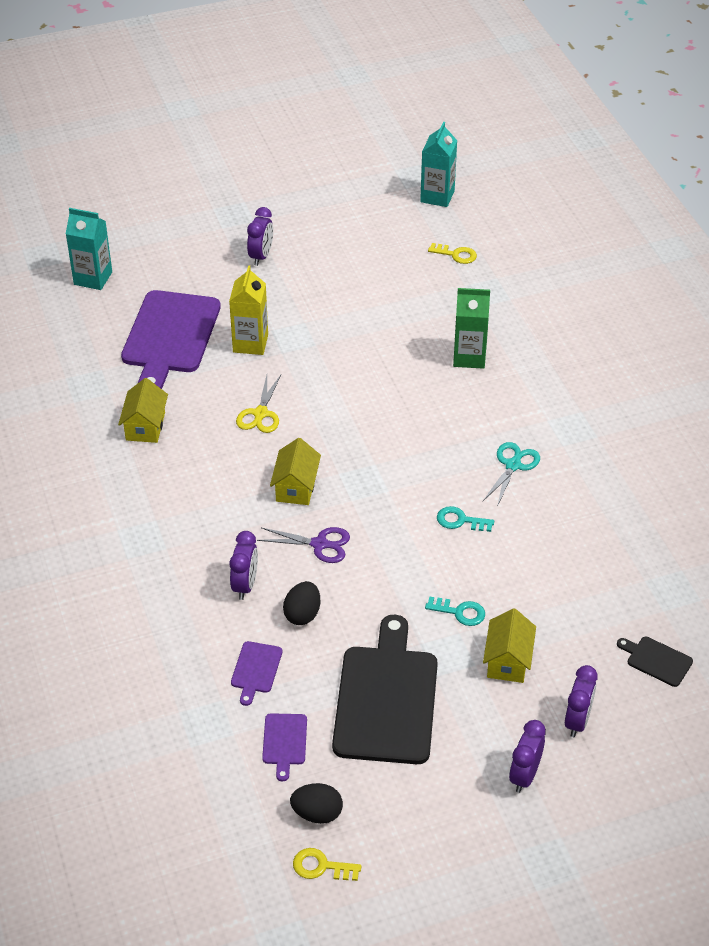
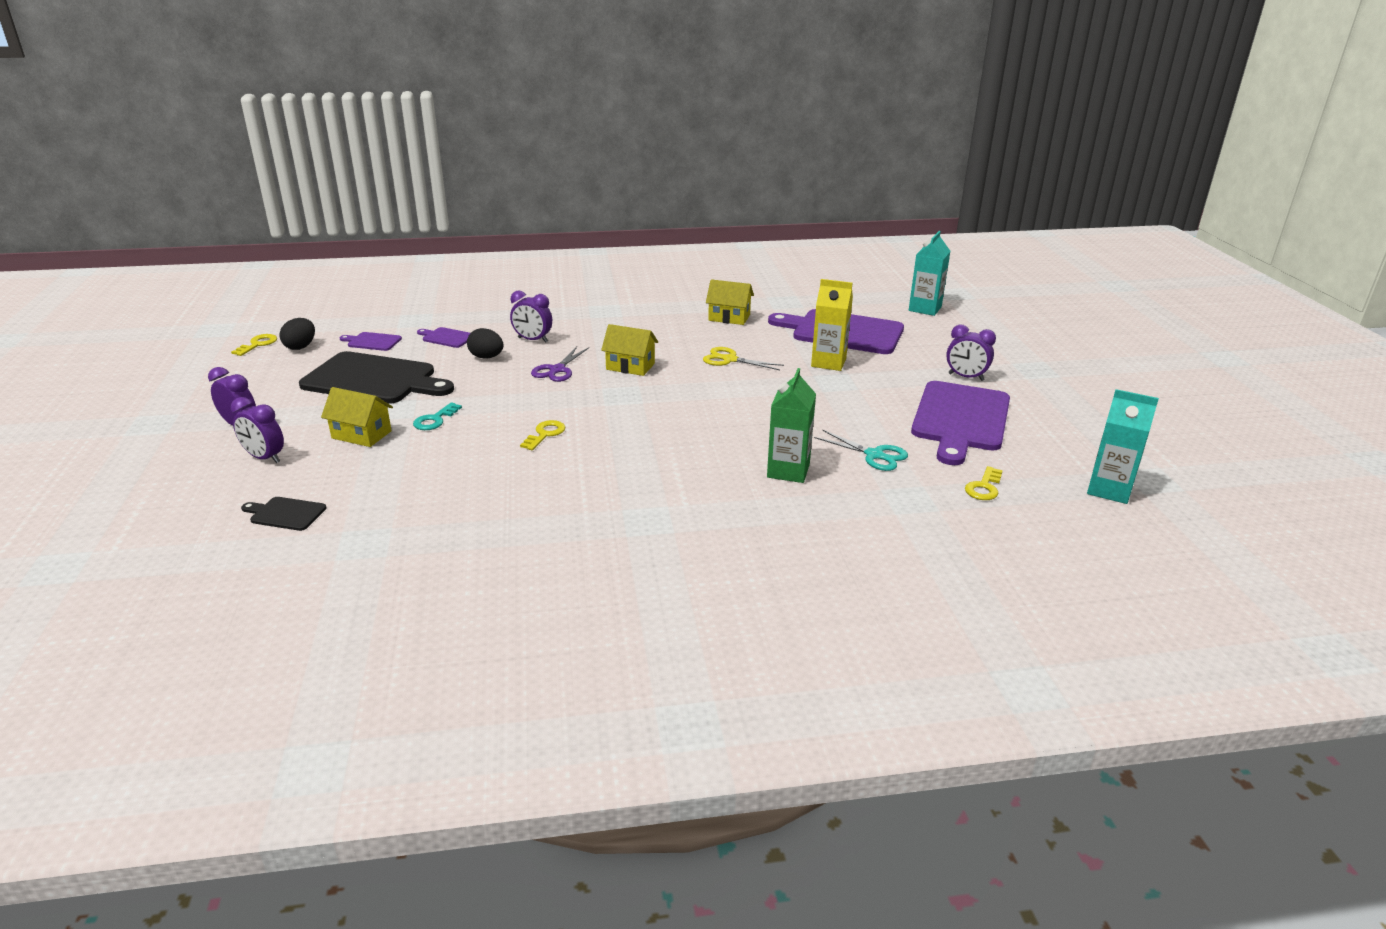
camera: 100 degrees right, 15 degrees down
turquoise key [437,506,494,532] -> yellow key [520,420,565,450]
turquoise scissors [483,442,540,507] -> turquoise scissors moved to [814,430,908,471]
black cutting board [617,637,693,687] -> black cutting board turned 120 degrees counterclockwise [241,497,327,531]
none -> purple cutting board [911,381,1010,465]

